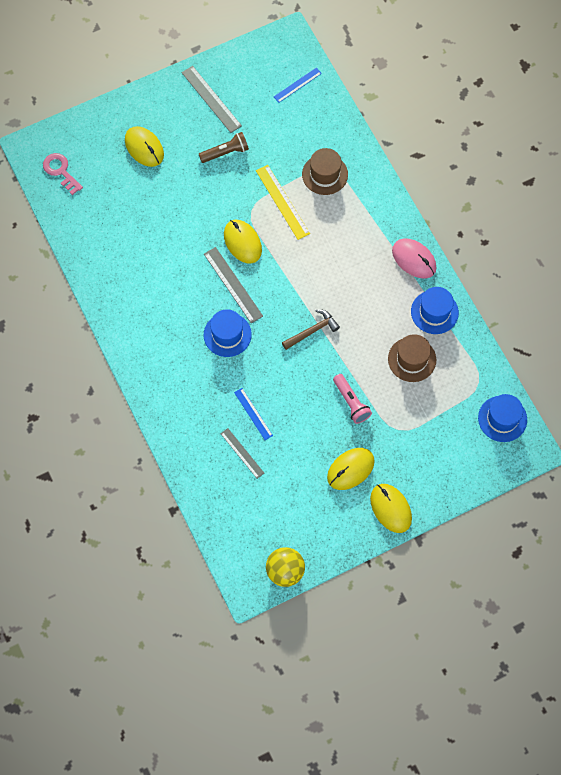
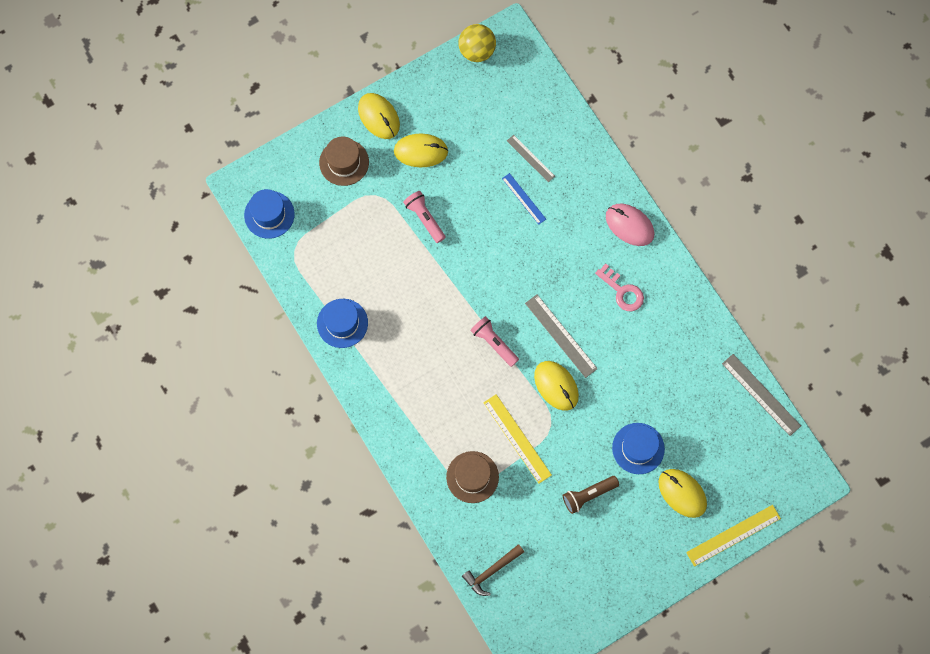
camera: 175 degrees right, 5 degrees up
pink key [43,153,83,195] -> pink key moved to [595,263,644,311]
grey ruler [182,66,242,133] -> grey ruler moved to [722,354,801,436]
blue hat [204,309,252,357] -> blue hat moved to [612,423,665,474]
blue ruler [274,68,322,103] -> none
brown hammer [282,309,340,350] -> brown hammer moved to [462,544,524,596]
yellow mouse [327,448,375,490] -> yellow mouse turned 45 degrees clockwise [394,134,448,167]
brown hat [388,334,436,382] -> brown hat moved to [319,137,369,186]
pink mouse [392,238,437,279] -> pink mouse moved to [606,204,654,246]
none -> pink flashlight [470,316,519,367]
none -> yellow ruler [686,505,781,567]

